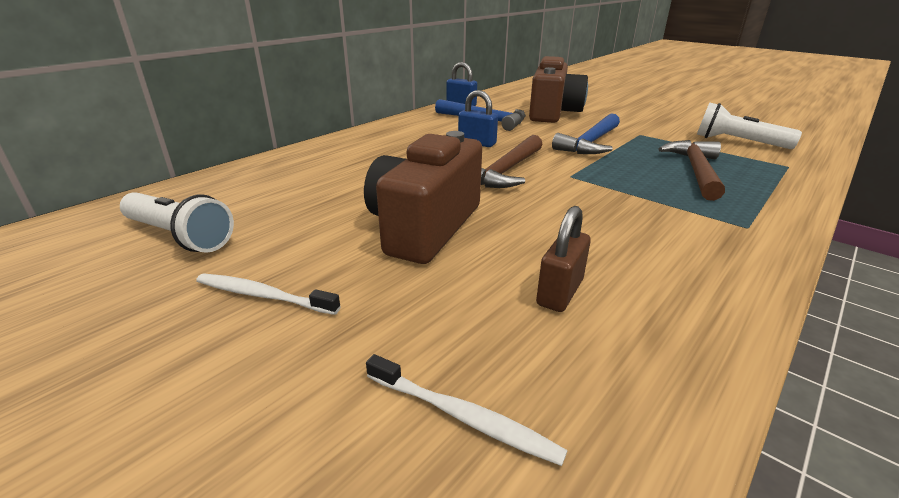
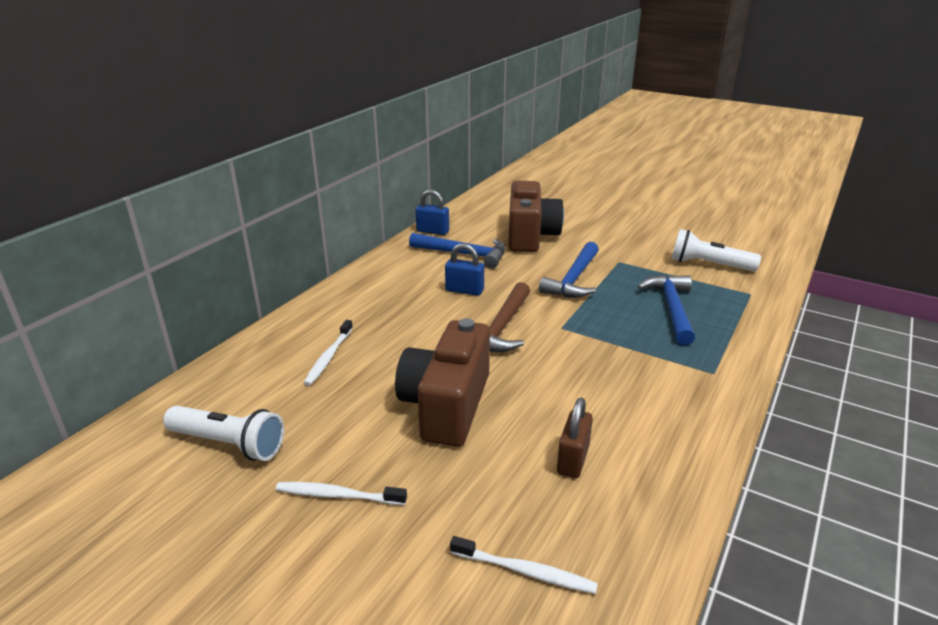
camera: 10 degrees left, 0 degrees up
brown hammer [658,140,725,201] -> blue hammer [637,275,695,345]
none -> white toothbrush [304,320,353,386]

